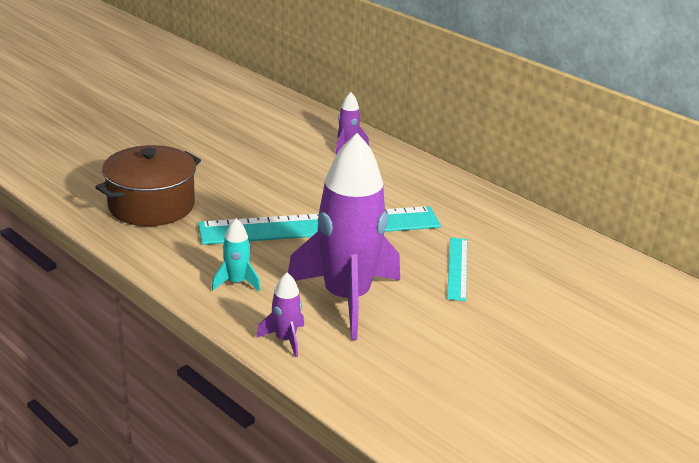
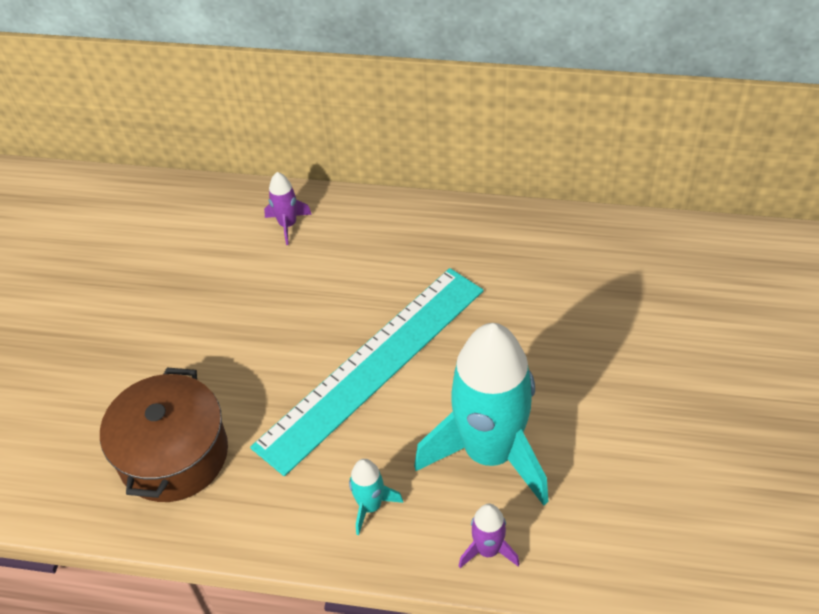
camera: 30 degrees left, 20 degrees up
purple rocket [288,133,400,340] -> turquoise rocket [414,323,549,506]
turquoise ruler [447,237,468,301] -> none

